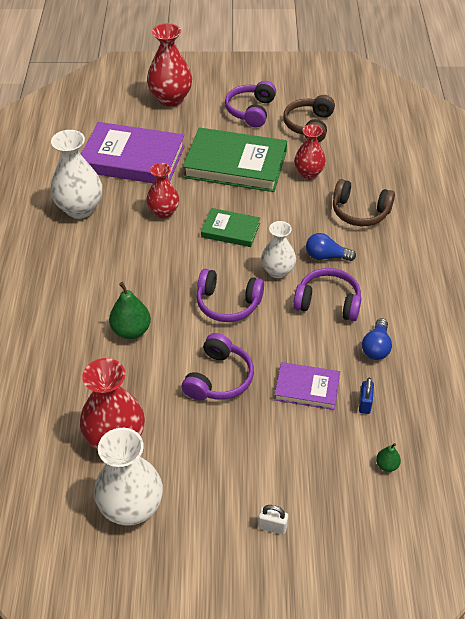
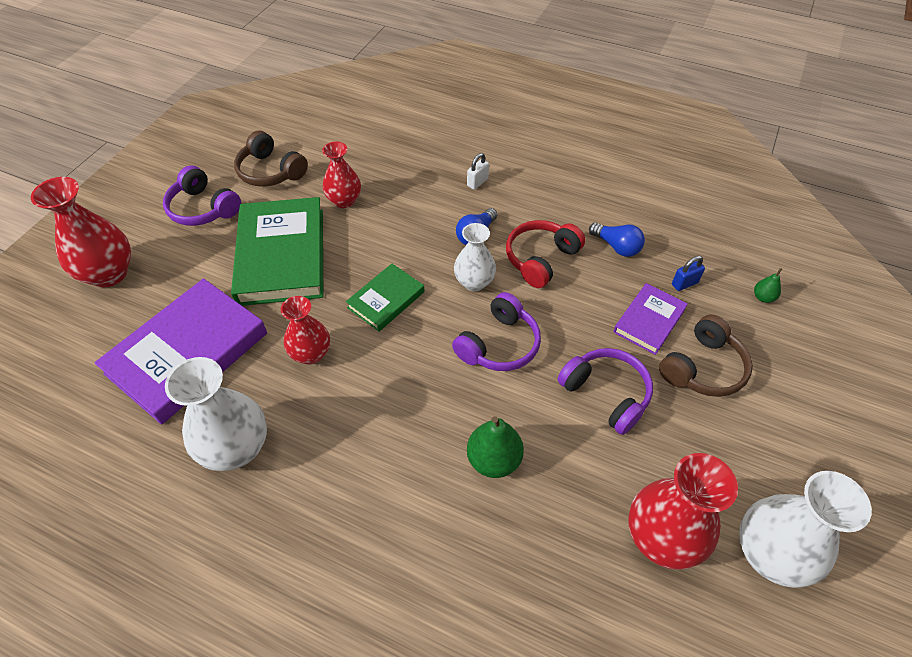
camera: 65 degrees left, 5 degrees up
green book [183,127,287,192] -> green book turned 45 degrees counterclockwise [231,197,323,306]
white padlock [258,505,288,534] -> white padlock moved to [467,153,489,190]
purple headphones [293,268,361,321] -> red headphones [506,220,585,288]
brown headphones [333,179,395,226] -> brown headphones moved to [659,315,753,397]
blue padlock [359,378,374,414] -> blue padlock turned 60 degrees counterclockwise [672,256,705,291]

